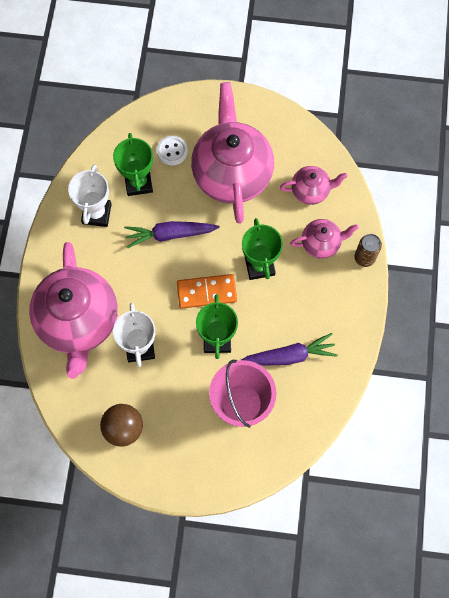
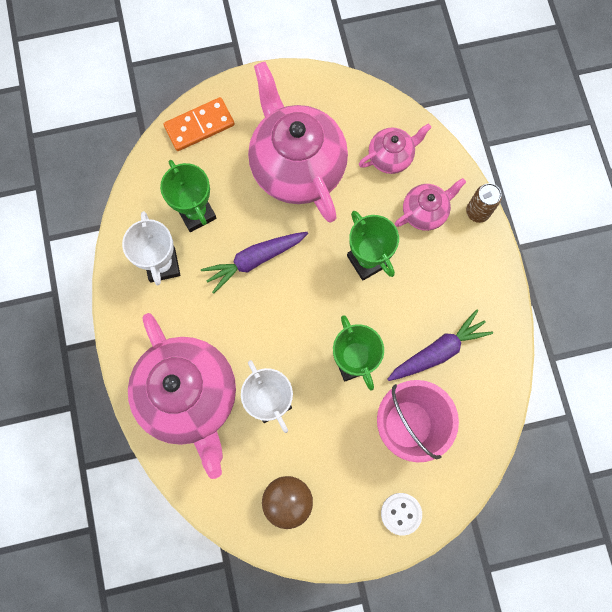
camera: 20 degrees left, 5 degrees up
white button [157,136,188,165] -> white button moved to [381,493,422,535]
orange domino [177,274,237,309] -> orange domino moved to [163,97,234,151]

